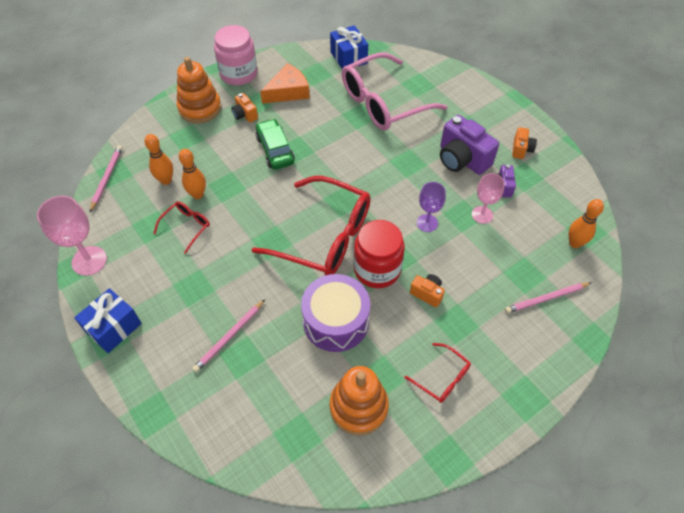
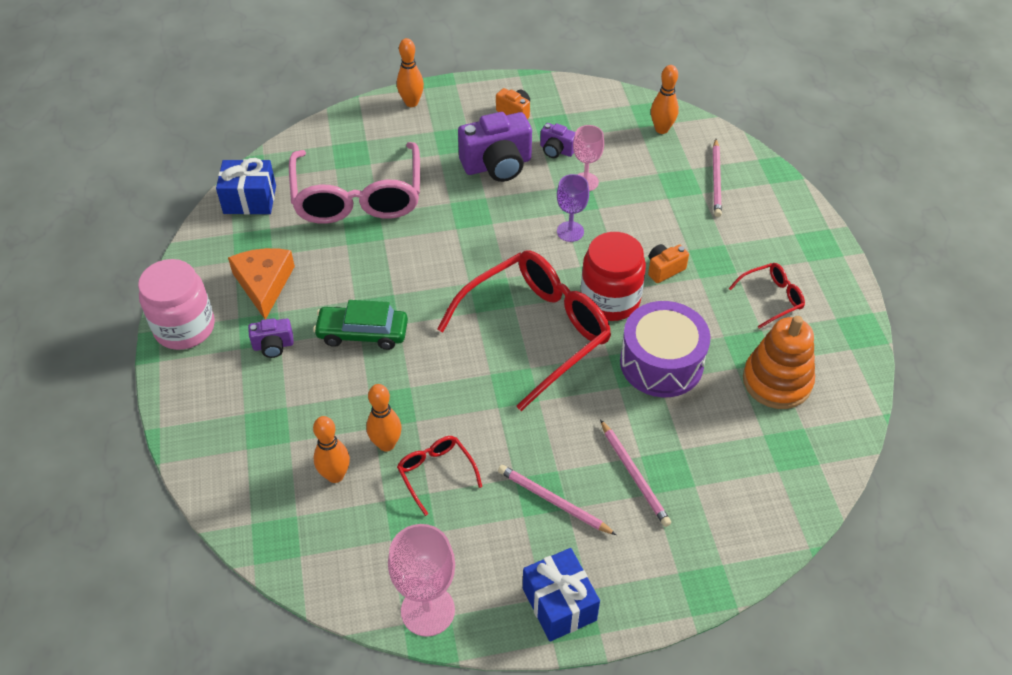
camera: 65 degrees left, 5 degrees down
pink pencil [90,145,122,212] -> pink pencil moved to [498,465,616,535]
orange stacking toy [177,57,221,123] -> none
orange camera [231,93,258,123] -> purple camera [248,318,294,358]
none -> orange bowling pin [397,38,424,107]

